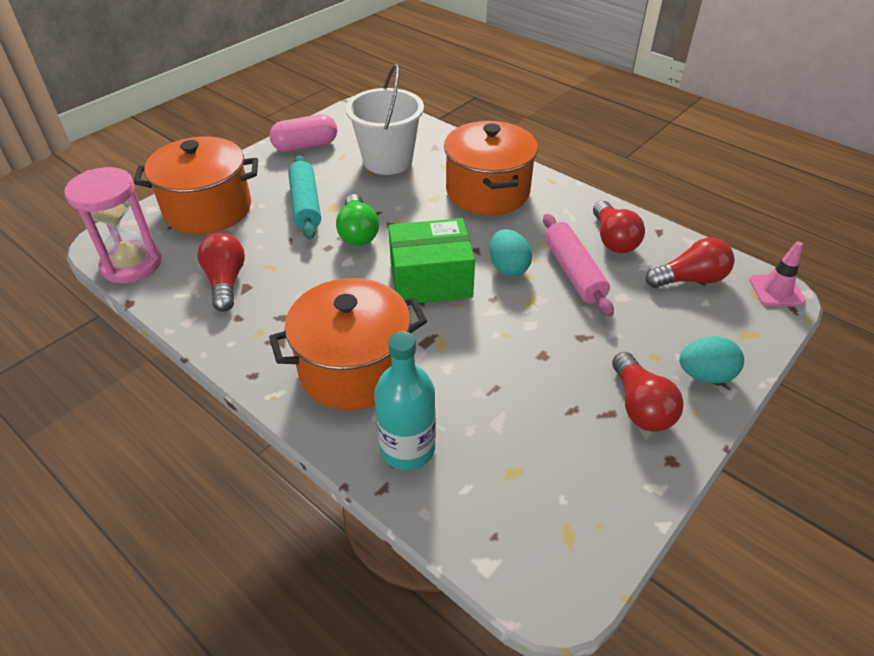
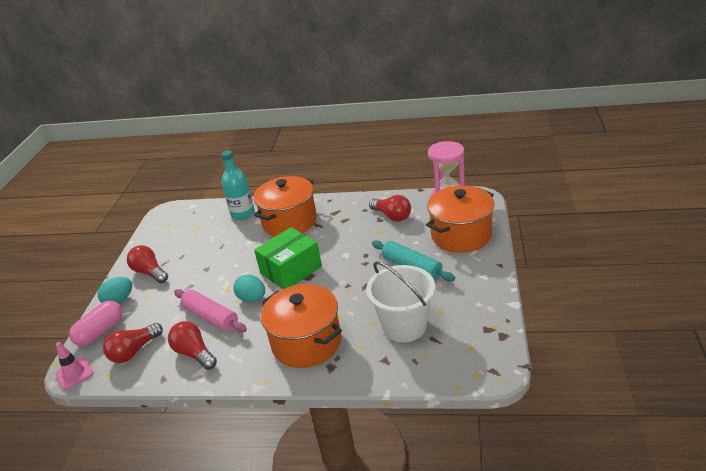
camera: 150 degrees right, 10 degrees down
pink capsule [269,114,337,152] -> pink capsule moved to [69,301,122,346]
green light bulb [336,194,379,246] -> none

